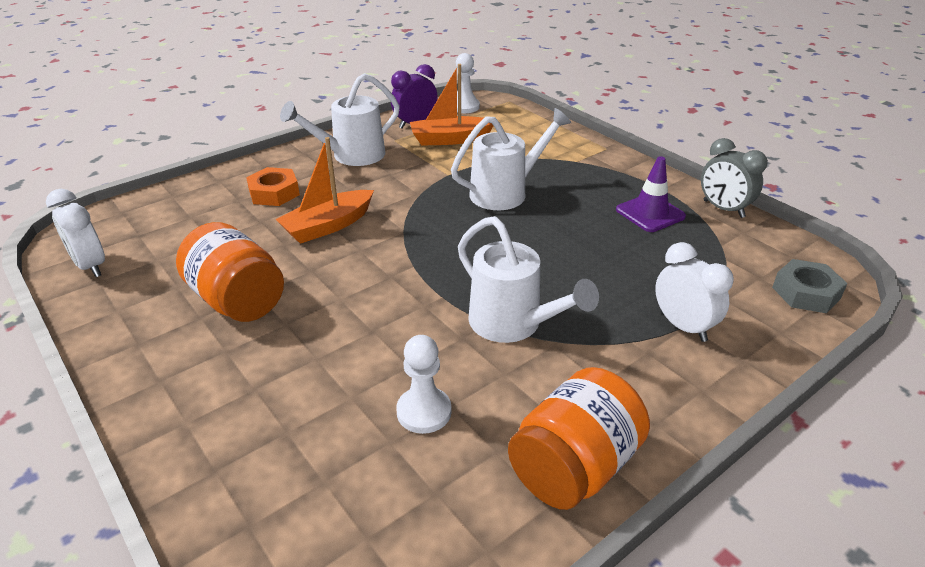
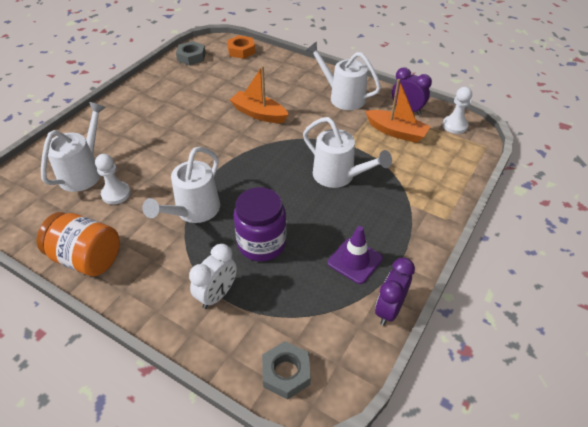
camera: 70 degrees right, 10 degrees up
white clock [46,189,105,277] -> grey nut [176,41,206,65]
orange jar [176,222,284,322] -> none
orange nut [246,167,300,206] -> orange nut moved to [227,35,255,59]
orange boat [410,64,493,146] -> orange boat turned 150 degrees clockwise [365,79,431,143]
grey clock [701,138,768,218] -> purple clock [375,257,415,325]
none -> white watering can [41,102,106,192]
none -> purple jar [234,187,287,262]

